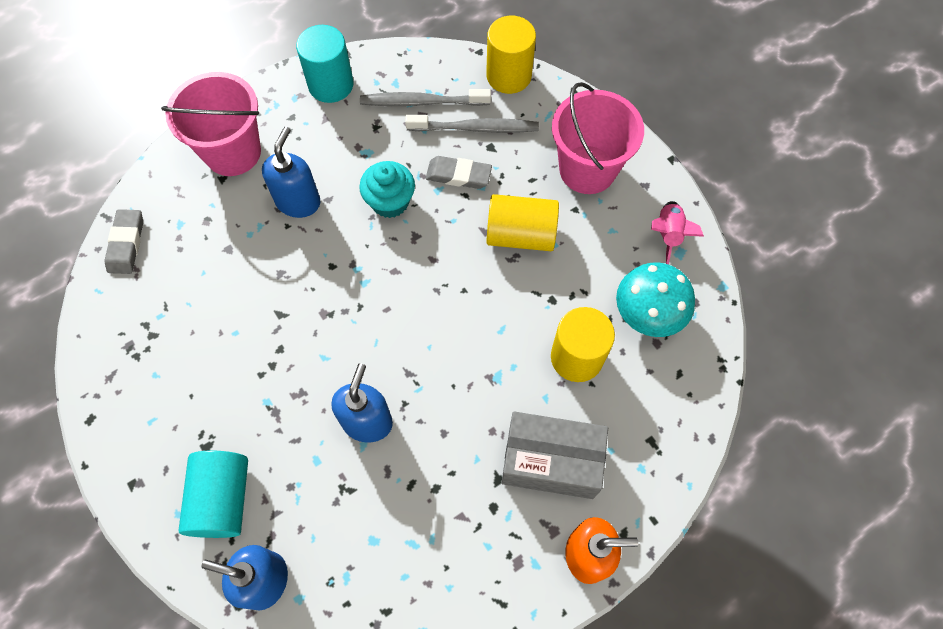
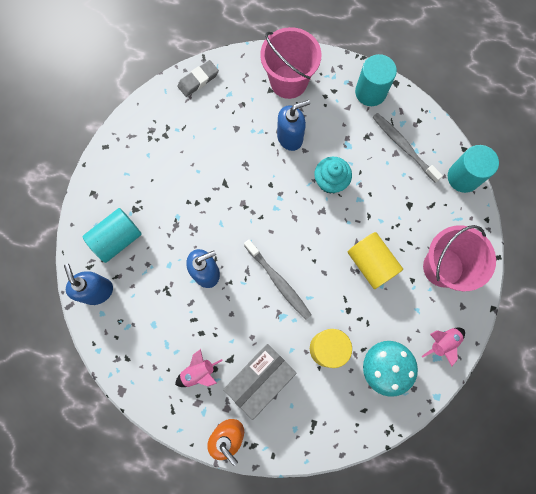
camera: 50 degrees right, 10 degrees up
grey toothbrush [405,115,539,133] -> grey toothbrush moved to [244,240,312,320]
grey eraser [426,156,492,189] -> none
yellow cylinder [486,16,536,94] -> turquoise cylinder [448,145,499,193]
grey box [502,411,608,499] -> grey box turned 75 degrees clockwise [223,344,297,420]
none -> pink rocket [175,349,223,387]

